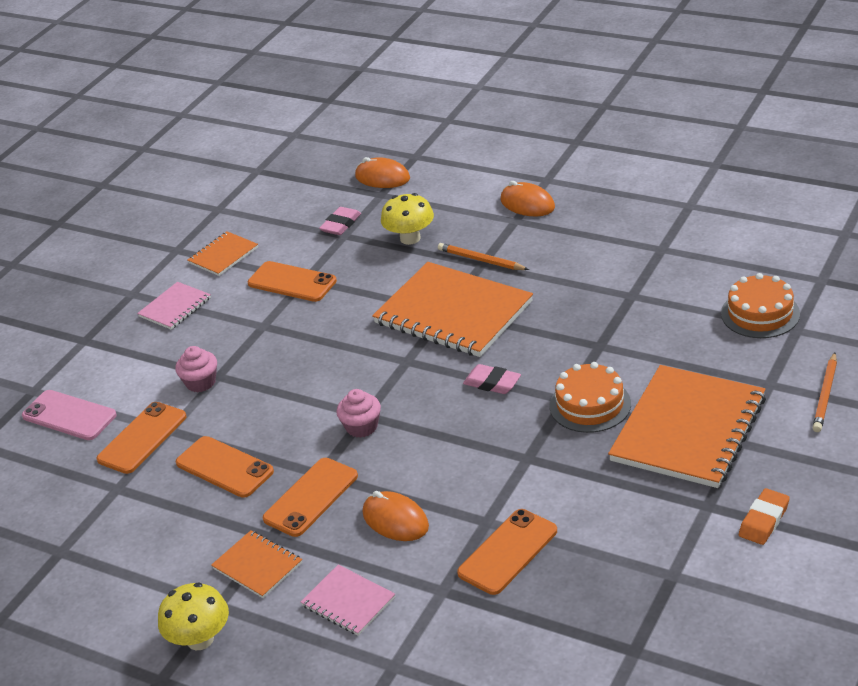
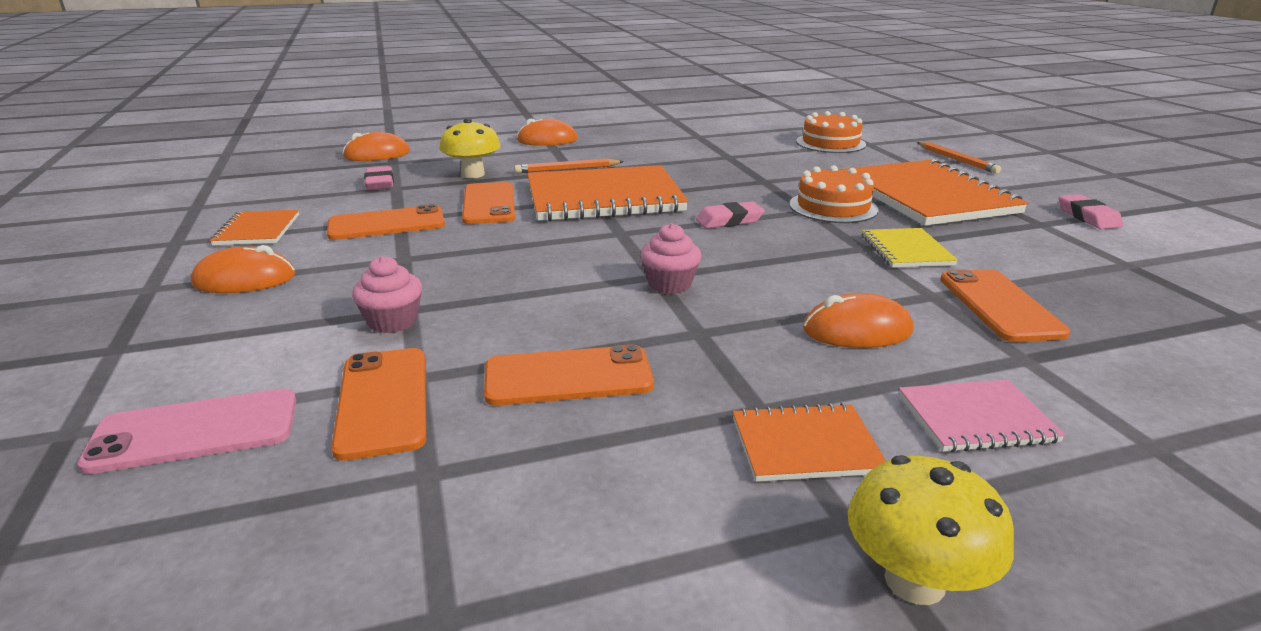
camera: 50 degrees left, 10 degrees down
pink notebook [137,282,211,330] -> orange mouse [191,245,295,293]
orange phone [263,458,358,537] -> orange phone moved to [462,182,515,224]
orange eraser [739,488,790,545] -> pink eraser [1059,194,1123,229]
none -> yellow notebook [862,228,958,268]

